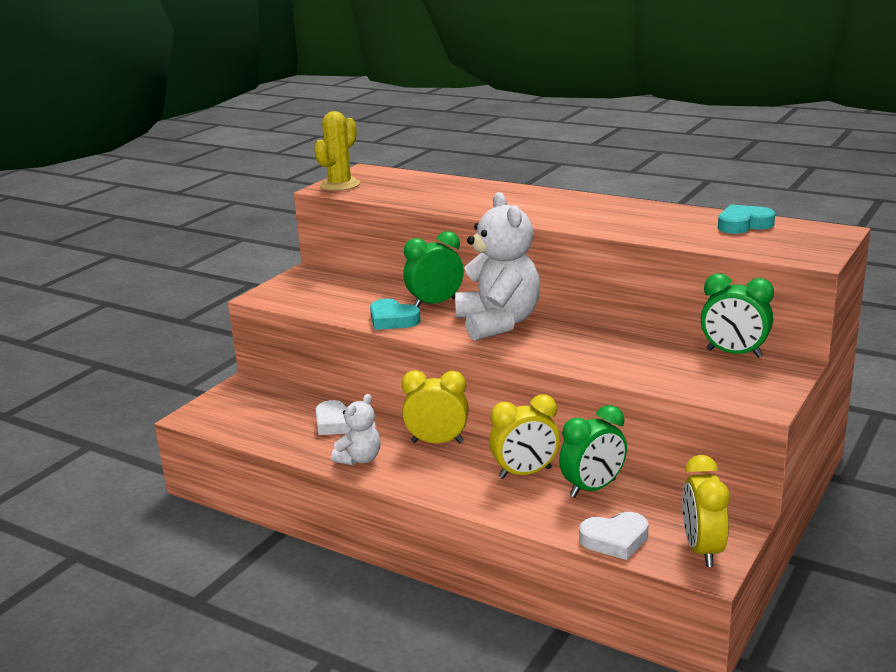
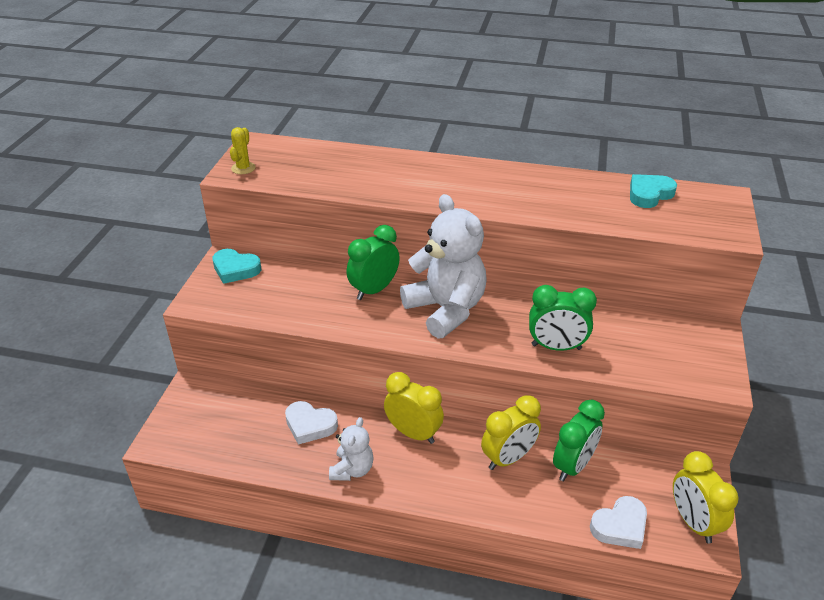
camera: 20 degrees left, 15 degrees up
yellow cactus [314,111,360,191] -> yellow cactus [230,127,256,174], size x0.60
turquoise heart [370,299,421,330] -> turquoise heart moved to [212,249,262,284]
yellow clock [401,370,469,443] -> yellow clock turned 45 degrees clockwise [384,372,444,444]
green clock [701,273,774,358] -> green clock moved to [529,285,597,351]

